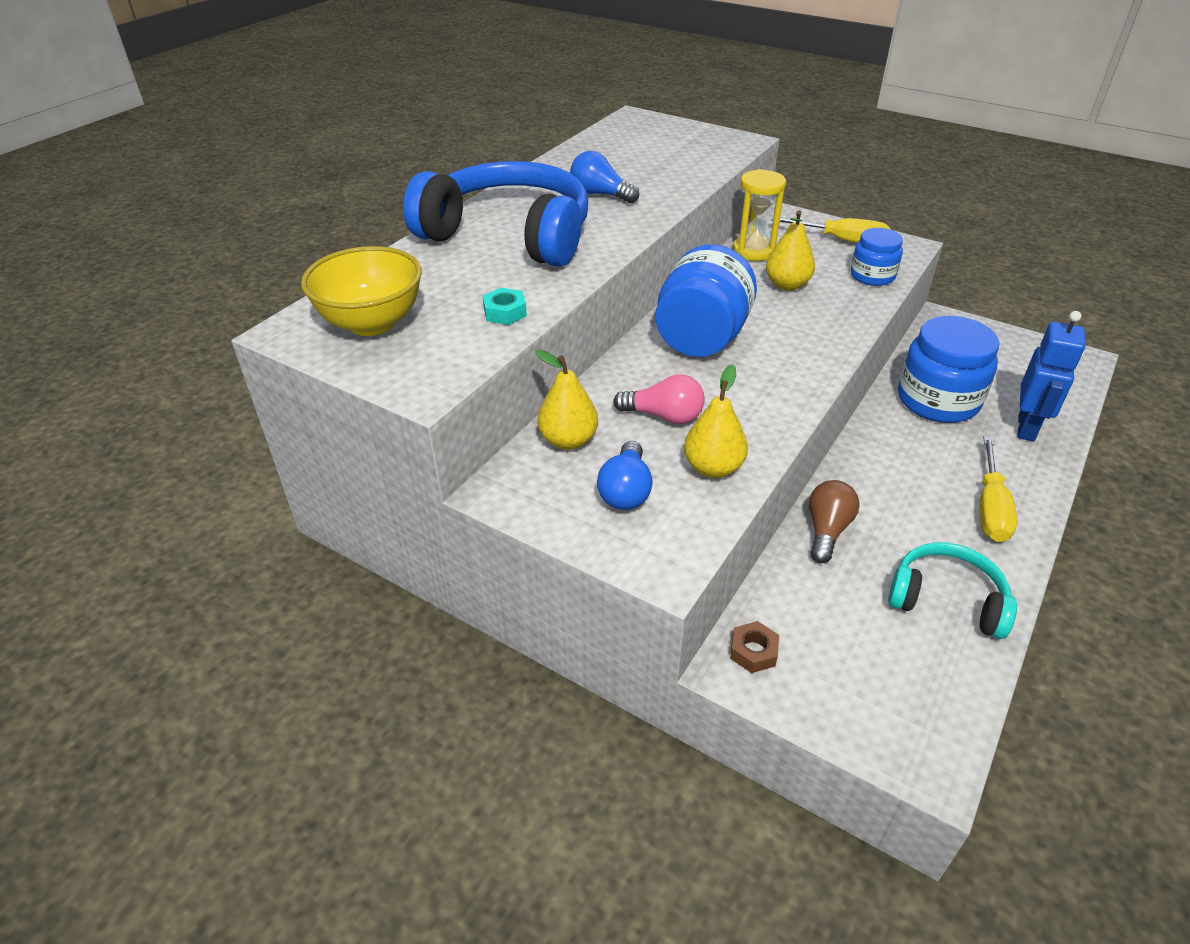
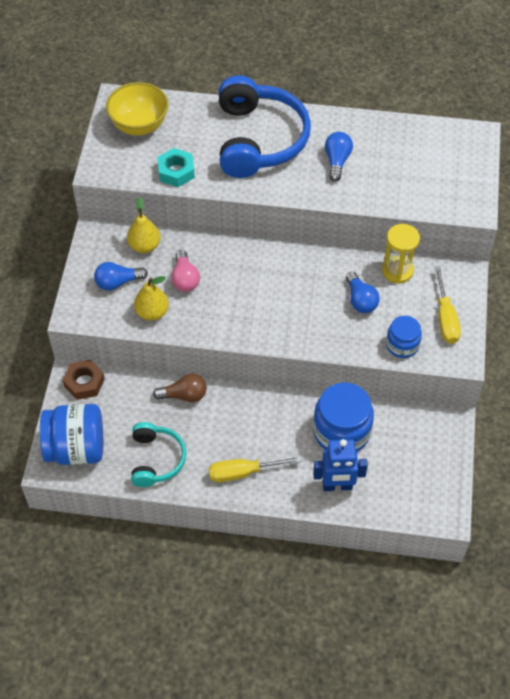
camera: 65 degrees right, 15 degrees up
turquoise nut [483,288,527,325] -> turquoise nut [157,148,195,187], size x1.54
blue jar [655,244,757,357] -> blue jar moved to [40,404,103,465]
brown nut [730,621,779,673] -> brown nut [63,359,105,400], size x1.54
yellow pear [766,210,815,291] -> blue light bulb [346,272,380,313]

